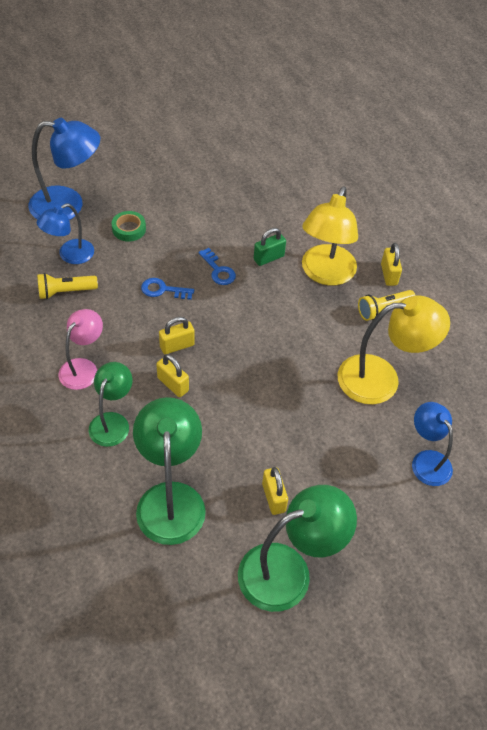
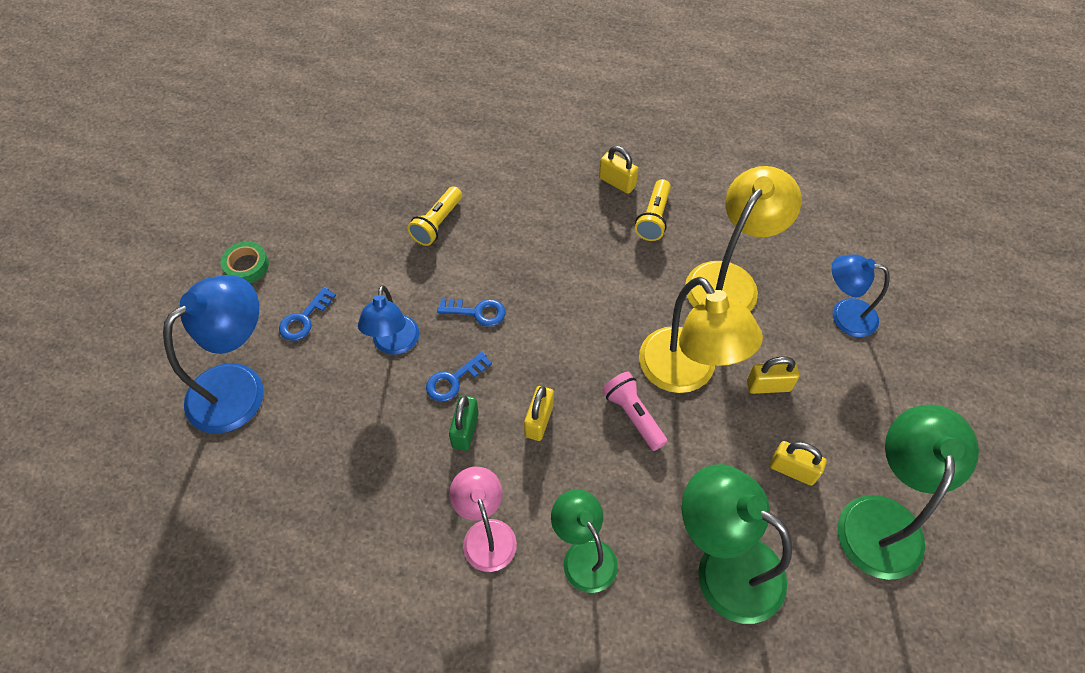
camera: 45 degrees left, 5 degrees up
blue lamp [37,203,94,264] -> blue lamp moved to [358,285,419,355]
yellow flashlight [37,273,98,299] -> yellow flashlight moved to [407,186,462,246]
green tape [112,211,146,242] -> green tape moved to [221,242,269,283]
yellow padlock [156,354,189,397] -> yellow padlock moved to [747,356,799,394]
green padlock [254,228,286,266] -> green padlock moved to [449,395,479,451]
yellow lamp [302,186,358,285] -> yellow lamp moved to [639,277,763,393]
none -> blue key [279,287,336,341]
none -> pink flashlight [602,372,668,451]

